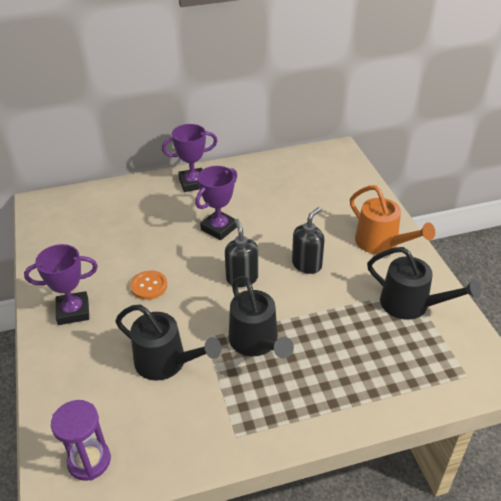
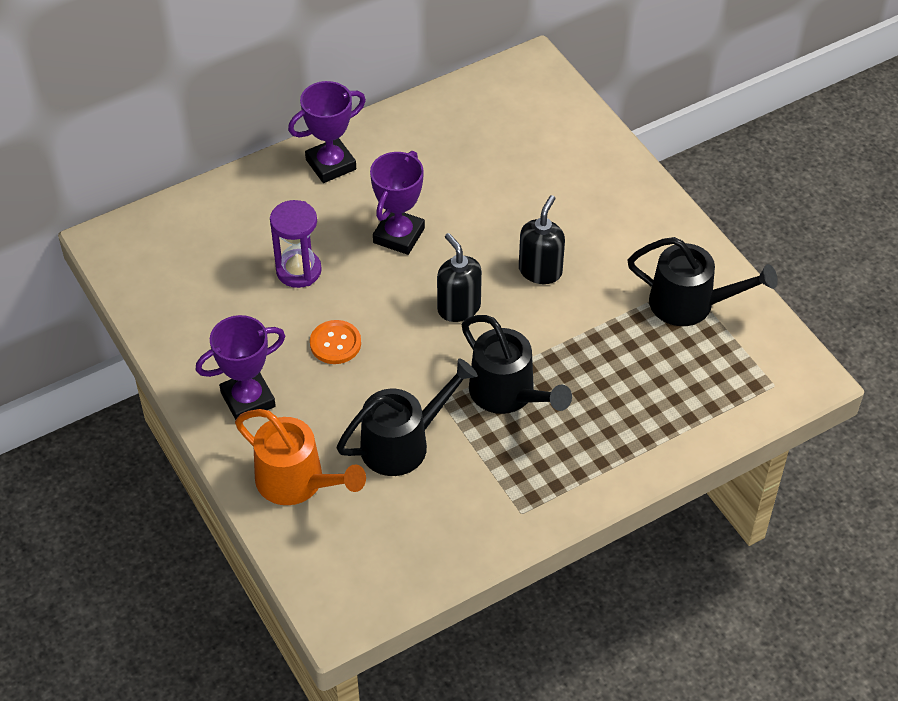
camera: 15 degrees left, 10 degrees up
purple hourglass [51,400,111,481] -> purple hourglass moved to [270,200,322,288]
black watering can [115,304,222,381] -> black watering can turned 45 degrees counterclockwise [337,358,478,476]
orange watering can [350,185,435,254] -> orange watering can moved to [235,409,366,505]

